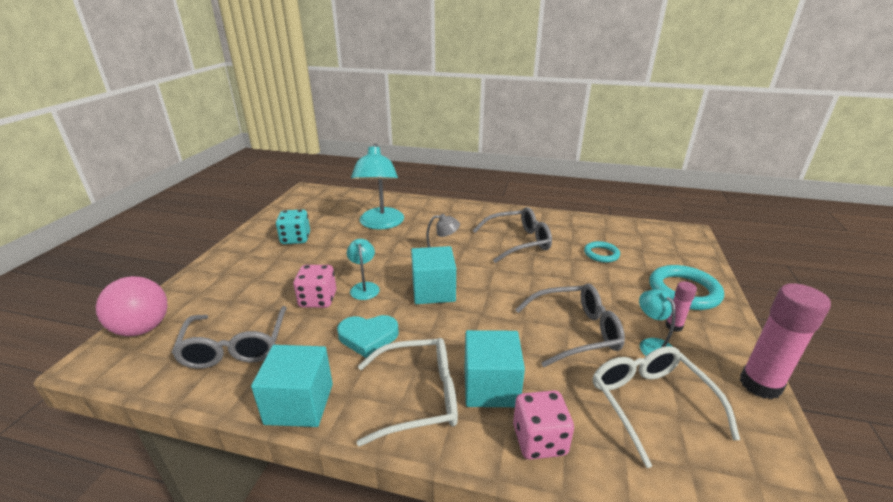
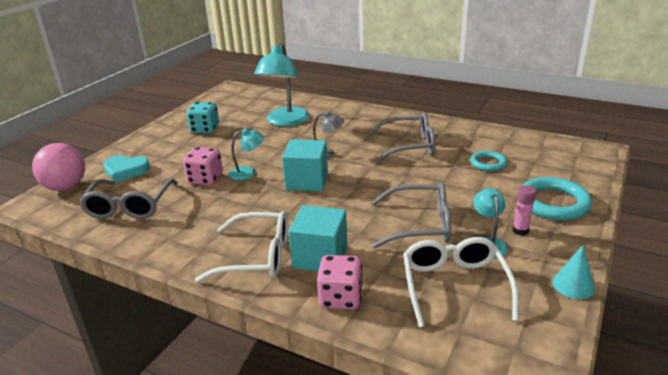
camera: 15 degrees right, 0 degrees up
turquoise cube [251,345,333,427] -> none
turquoise heart [337,315,399,358] -> turquoise heart moved to [103,155,150,182]
turquoise lamp [347,239,380,300] -> turquoise lamp turned 75 degrees clockwise [229,128,264,180]
pink glue stick [740,283,831,399] -> turquoise cone [552,245,595,299]

